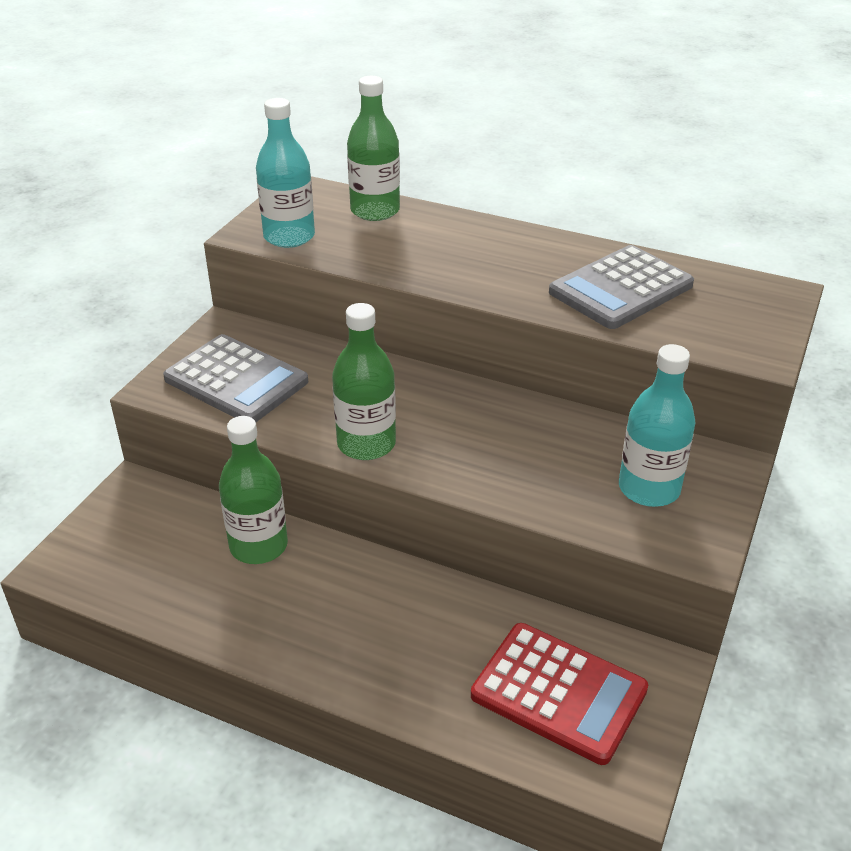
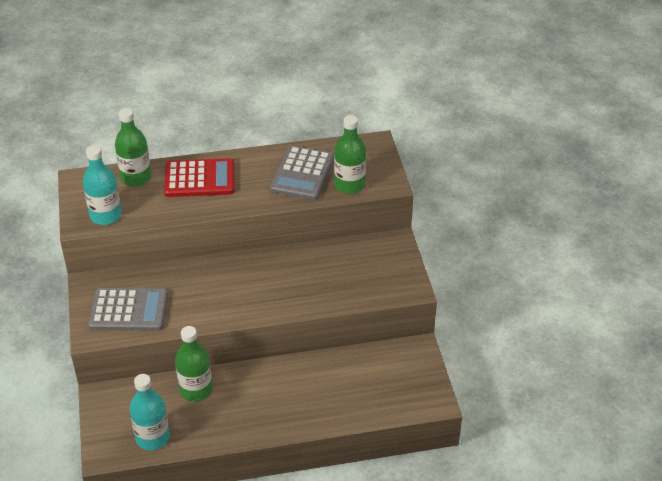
camera: 35 degrees left, 5 degrees up
green bottle [332,303,396,460] -> green bottle moved to [334,115,366,194]
red calculator [471,623,648,765] -> red calculator moved to [164,158,235,197]
turquoise bottle [619,344,696,507] -> turquoise bottle moved to [129,374,170,450]

